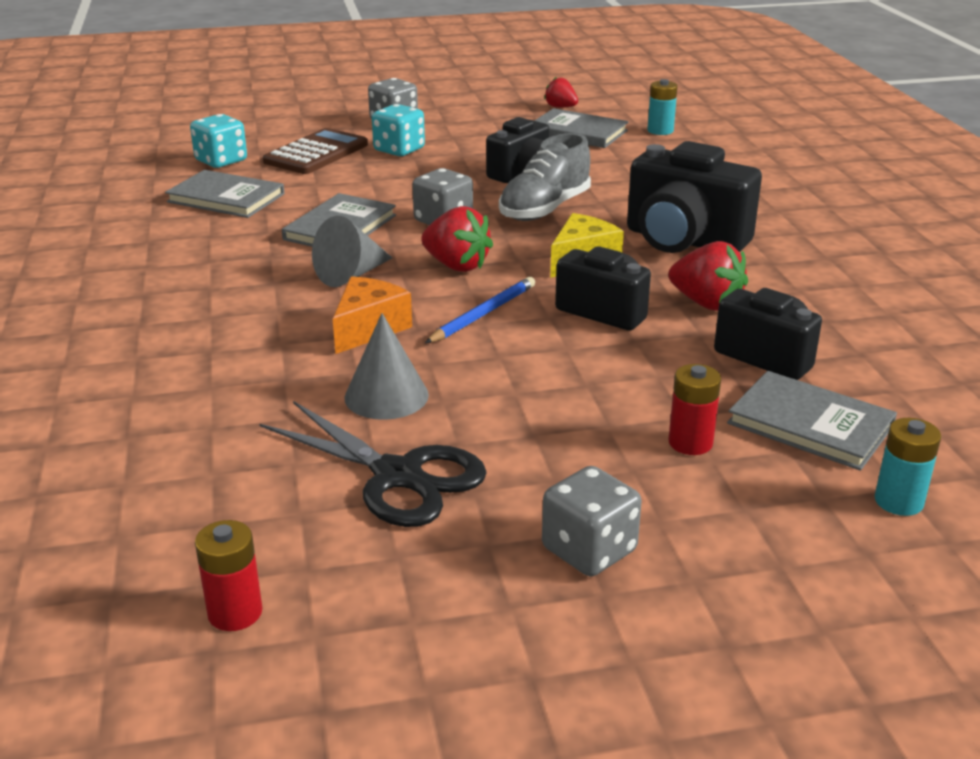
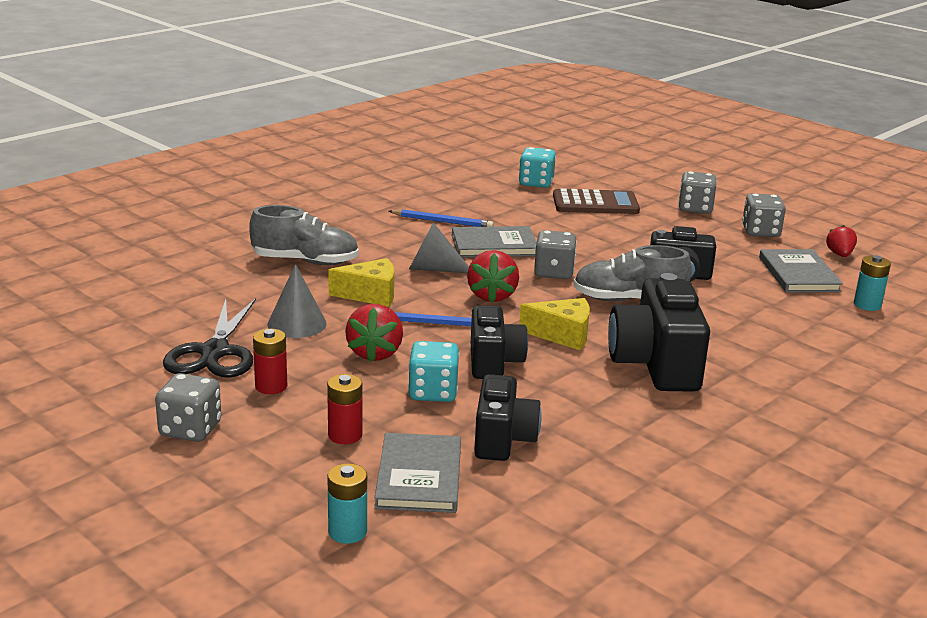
camera: 55 degrees right, 5 degrees down
grey book [165,170,285,218] -> none
red battery [195,520,262,631] -> red battery moved to [253,329,287,394]
orange cheese [333,276,412,354] -> yellow cheese [328,258,394,307]
turquoise dice [372,104,425,156] -> turquoise dice moved to [408,341,460,402]
red strawberry [668,241,748,311] -> red strawberry moved to [345,304,403,362]
none -> grey shoe [249,205,359,265]
none -> blue pencil [388,209,494,227]
none -> grey dice [742,193,786,237]

